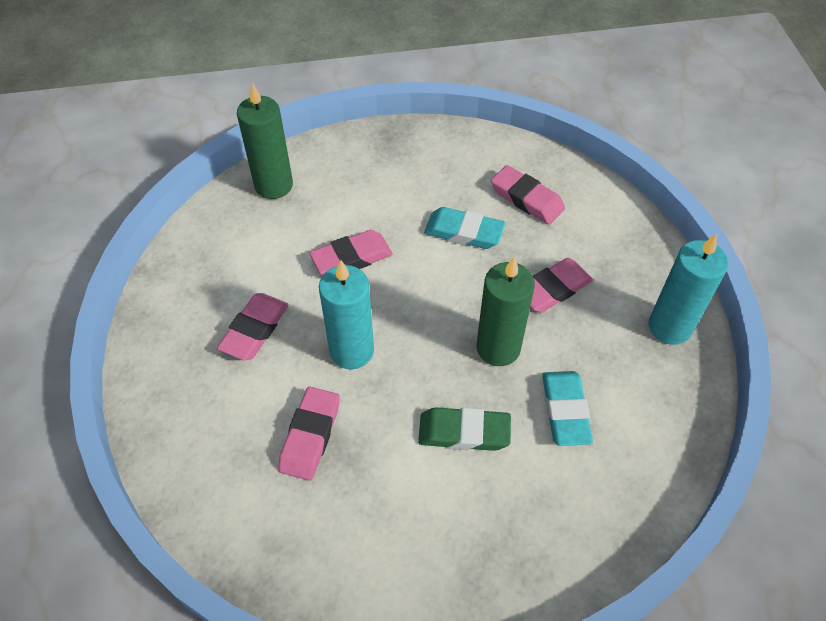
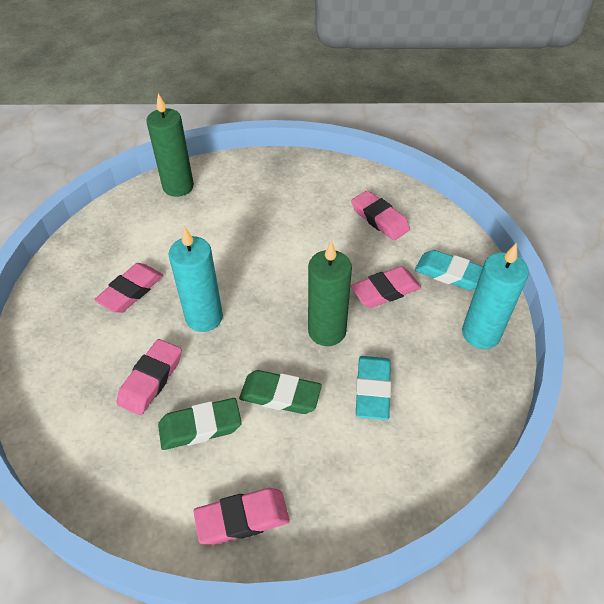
camera: 10 degrees right, 5 degrees down
pink eraser [309,230,393,275] -> pink eraser moved to [193,488,290,545]
turquoise eraser [424,207,505,249] -> turquoise eraser moved to [415,250,483,290]
none -> green eraser [158,398,242,450]

